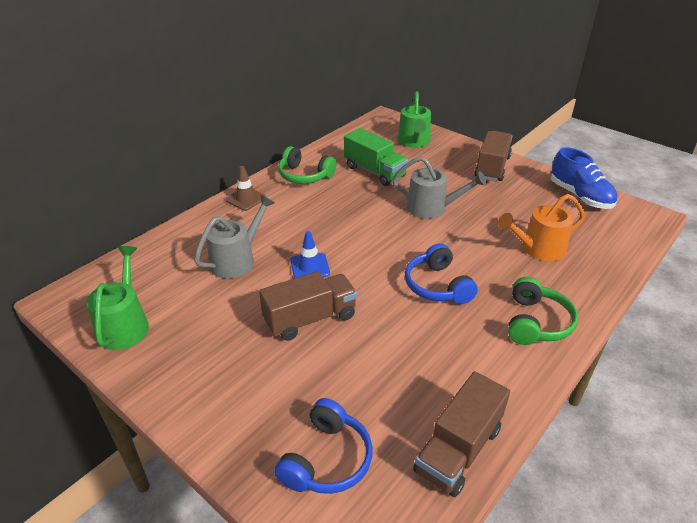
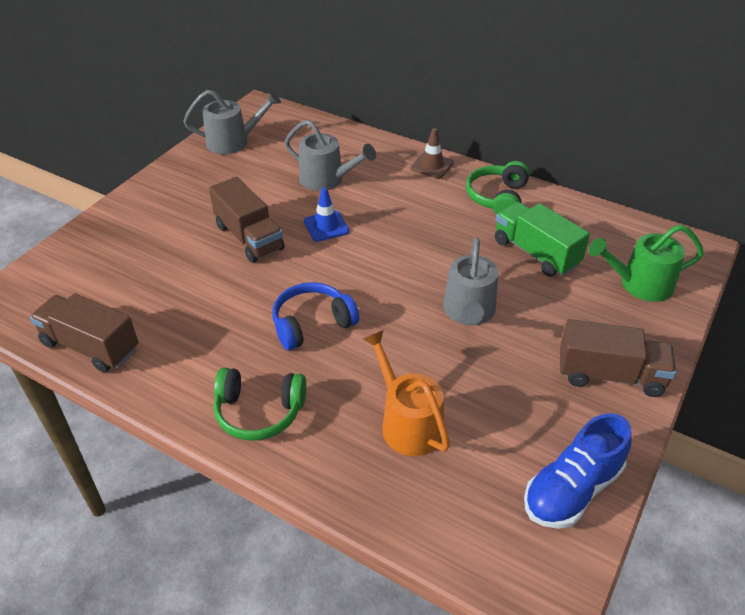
camera: 80 degrees right, 5 degrees up
green watering can [86,246,149,350] -> grey watering can [183,90,281,154]
blue headphones [274,398,373,494] -> none
green truck [344,128,408,186] -> green truck turned 105 degrees clockwise [495,202,590,277]

